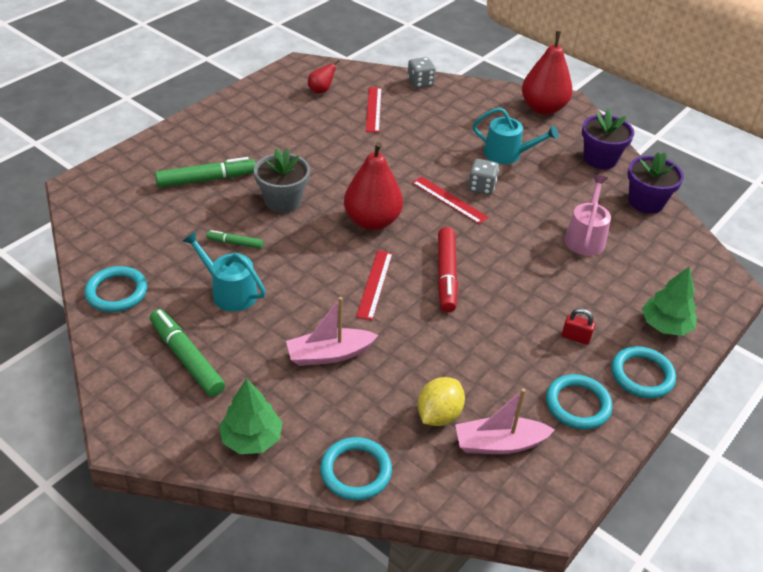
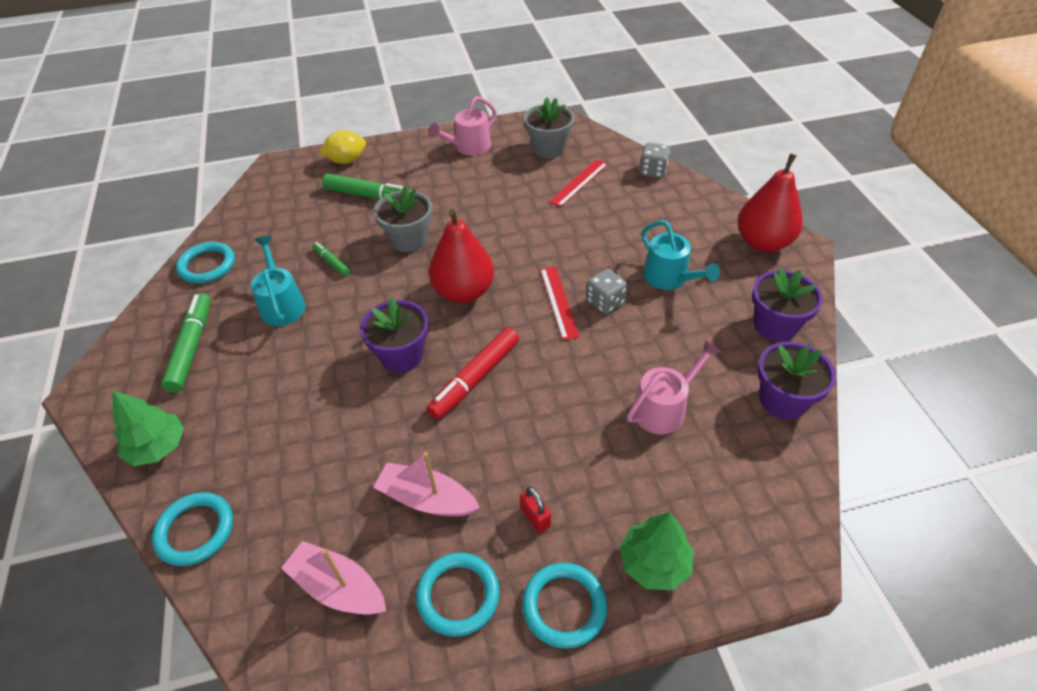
camera: 40 degrees right, 5 degrees up
pink boat [286,297,378,366] -> pink boat moved to [373,452,480,516]
red pear [308,60,340,94] -> grey flower pot [524,97,575,158]
red ruler [356,250,393,320] -> purple flower pot [360,298,429,372]
yellow lemon [417,377,465,426] -> yellow lemon moved to [319,130,366,164]
none -> pink watering can [428,96,497,156]

